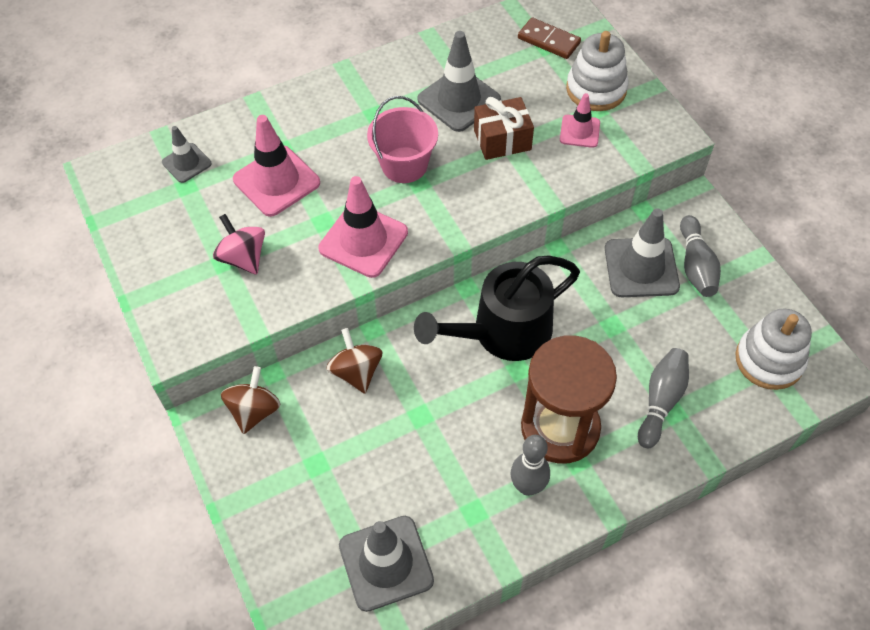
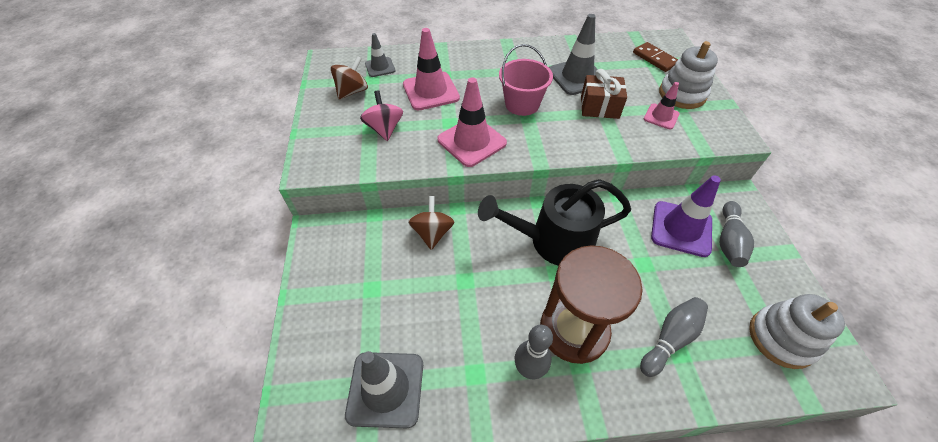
camera: 20 degrees right, 5 degrees down
brown spinning top [221,366,280,434] -> brown spinning top moved to [331,56,368,99]
grey traffic cone [605,208,680,297] -> purple traffic cone [651,175,721,257]

